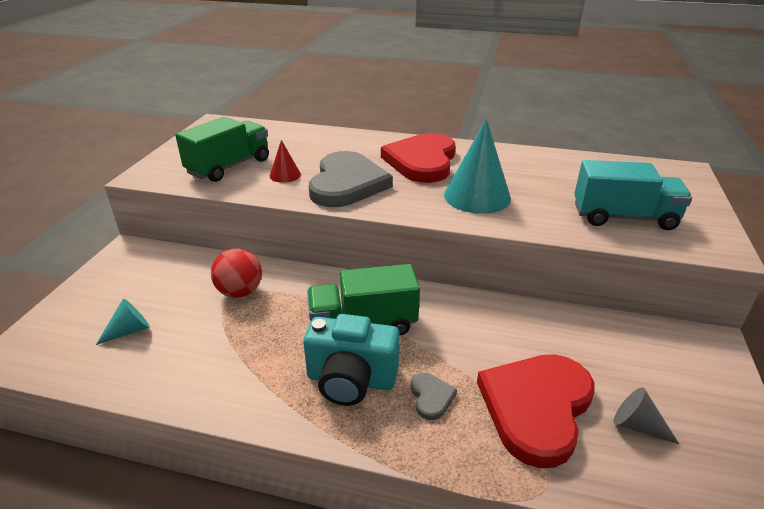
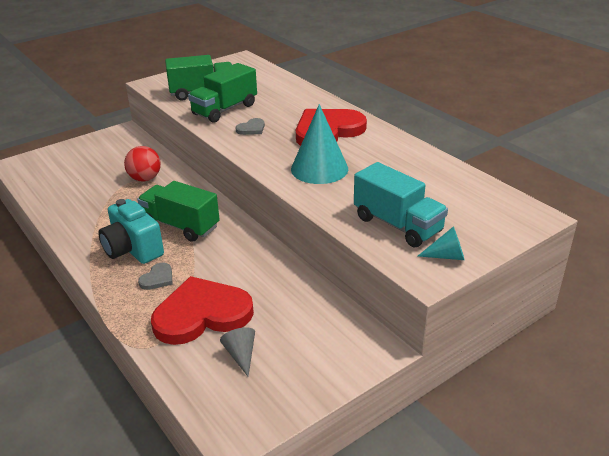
camera: 40 degrees right, 0 degrees up
turquoise cone [96,299,150,345] -> turquoise cone moved to [418,226,465,260]
red cone [270,140,301,183] -> green truck [188,63,257,123]
grey heart [309,151,393,207] -> grey heart [235,118,265,135], size x0.42

